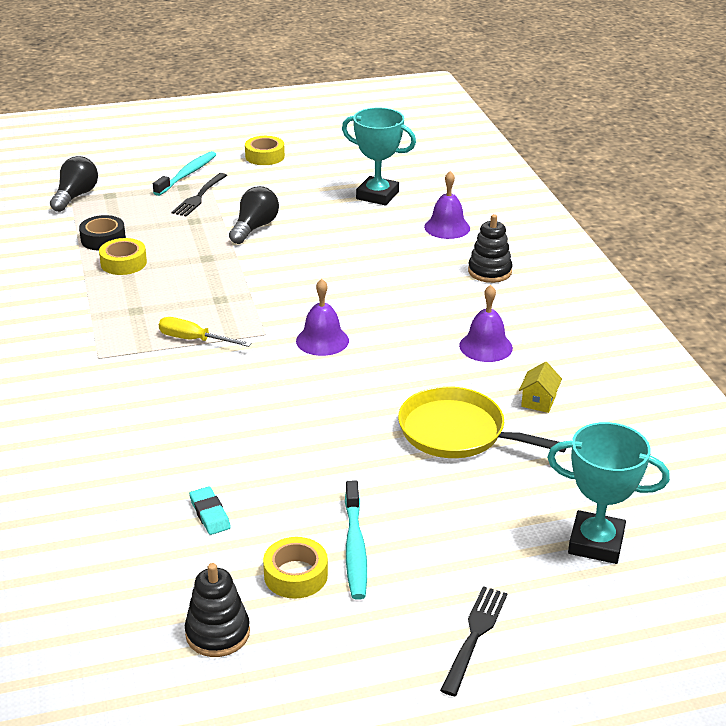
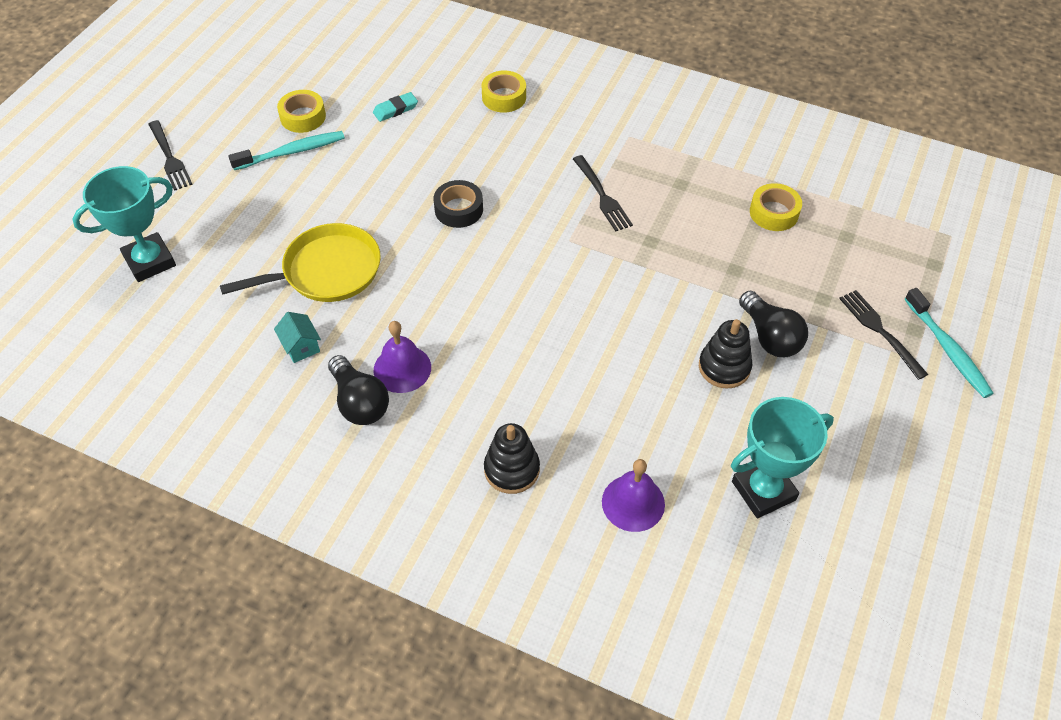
camera: 130 degrees right, 20 degrees up
black light bulb [50,156,98,212] -> black light bulb moved to [328,355,389,425]
black tape [79,215,126,250] -> black tape moved to [434,180,483,228]
yellow screwdriver [159,317,252,347] -> black fork [573,155,633,232]
black stacking toy [185,563,250,657] -> black stacking toy moved to [699,319,752,389]
turquoise eraser [189,486,231,535] -> turquoise eraser turned 45 degrees counterclockwise [373,92,418,122]
yellow tape [245,136,285,165] -> yellow tape moved to [481,70,526,113]
purple bell [296,279,349,356] -> none
turquoise toothbrush [345,481,367,600] -> turquoise toothbrush turned 120 degrees clockwise [228,131,345,170]
yellow house [519,362,562,413] -> turquoise house [274,312,321,363]

